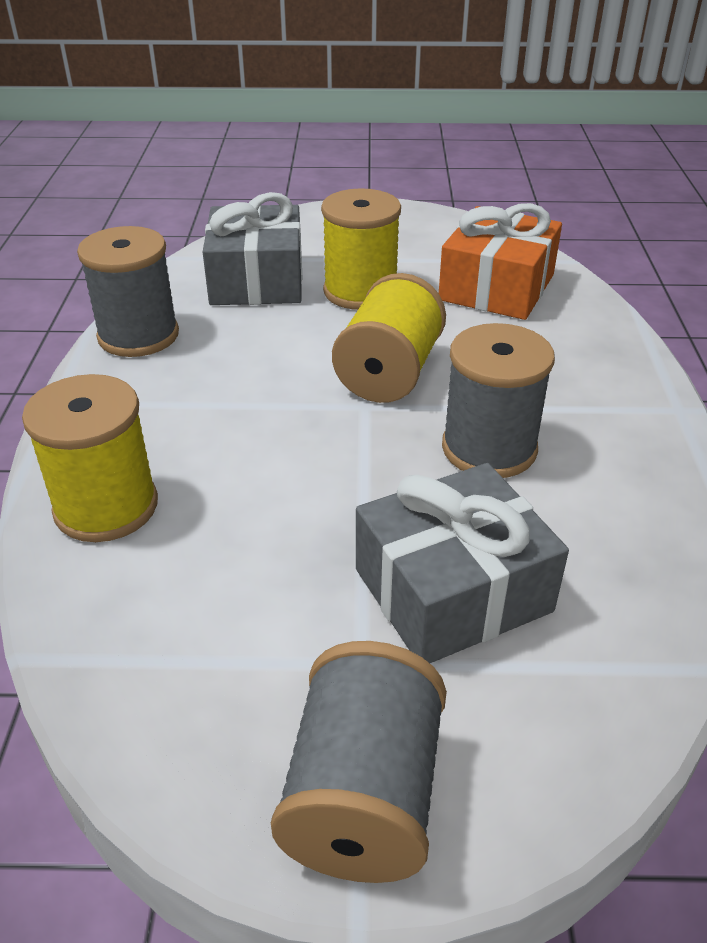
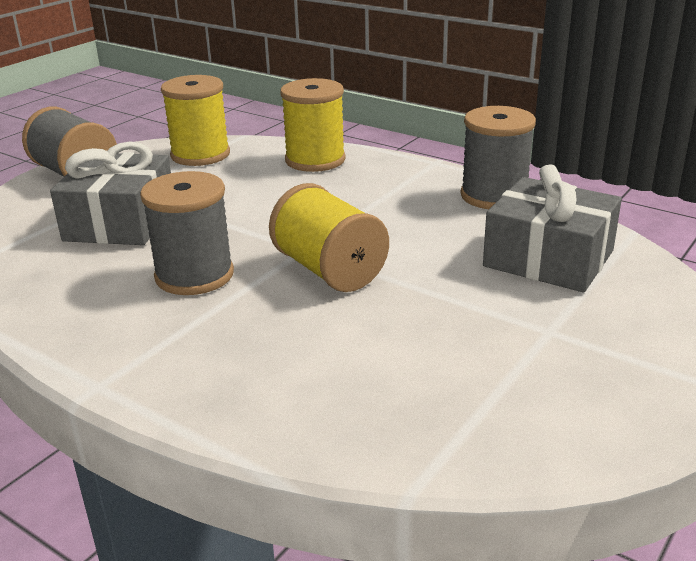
camera: 125 degrees right, 10 degrees down
yellow spool [321,188,401,310] -> yellow spool moved to [161,75,230,166]
orange gift [439,203,562,320] -> none

